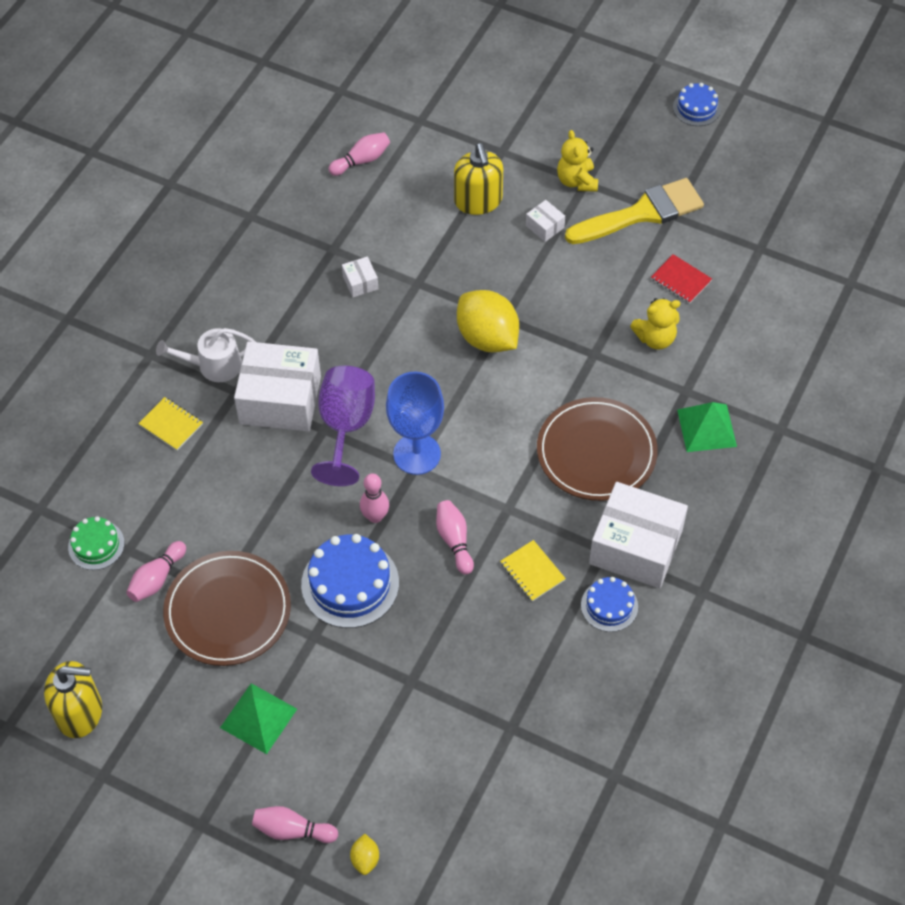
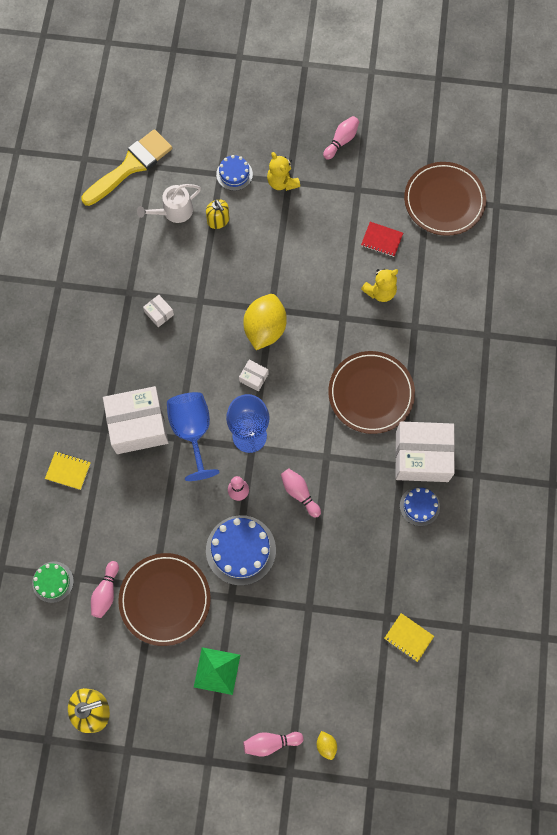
camera: 20 degrees left, 15 degrees up
white watering can [156,328,256,382] -> white watering can moved to [137,184,201,223]
purple goblet [311,366,375,486] -> blue goblet [167,392,220,481]
pink bowling pin [328,132,390,176] -> pink bowling pin moved to [323,116,359,160]
yellow soap dispenser [454,143,503,215] -> yellow soap dispenser [206,199,230,229], size x0.65
yellow lemon [457,290,519,352] -> yellow lemon turned 75 degrees clockwise [243,294,287,350]
yellow notebook [500,540,566,601] -> yellow notebook moved to [384,613,434,662]
white box [526,200,565,242] -> white box moved to [239,360,268,391]
yellow brush [565,178,704,244] -> yellow brush moved to [82,129,172,206]
blue cake [673,83,721,126] -> blue cake moved to [216,155,253,191]
green pyramid [677,402,737,452] -> none
none -> brown plate [404,162,486,236]

